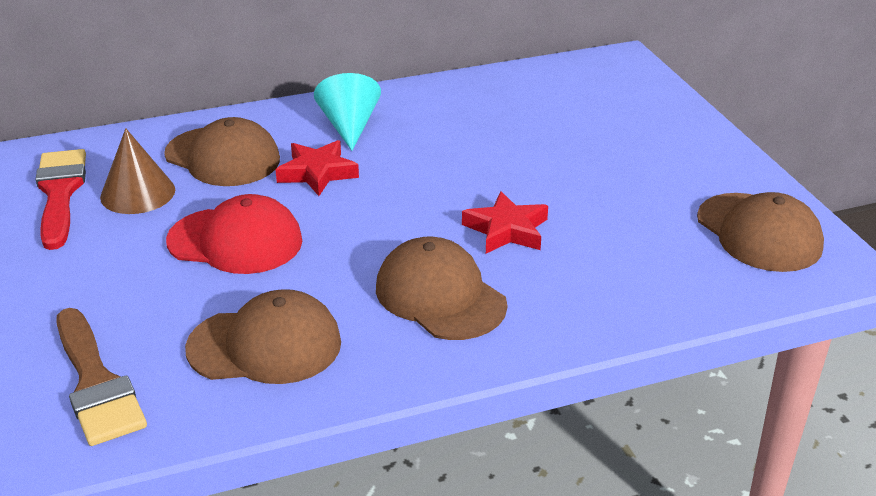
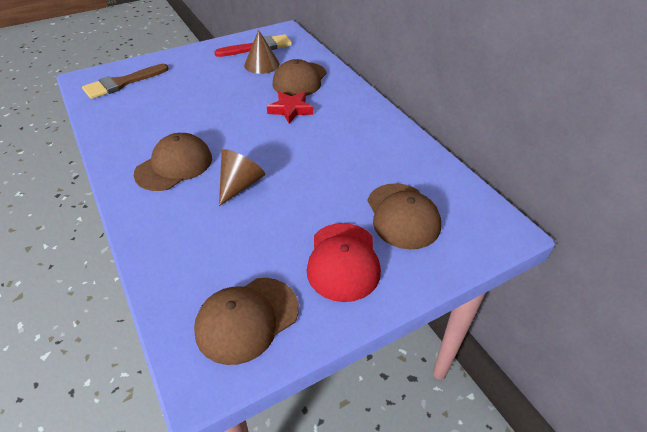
camera: 80 degrees right, 10 degrees up
red cap [166,194,302,274] -> red cap moved to [307,223,381,302]
brown cap [185,289,341,384] -> brown cap moved to [367,183,441,249]
turquoise cone [314,73,381,151] -> none
red star [462,191,548,253] -> brown cone [219,149,265,206]

